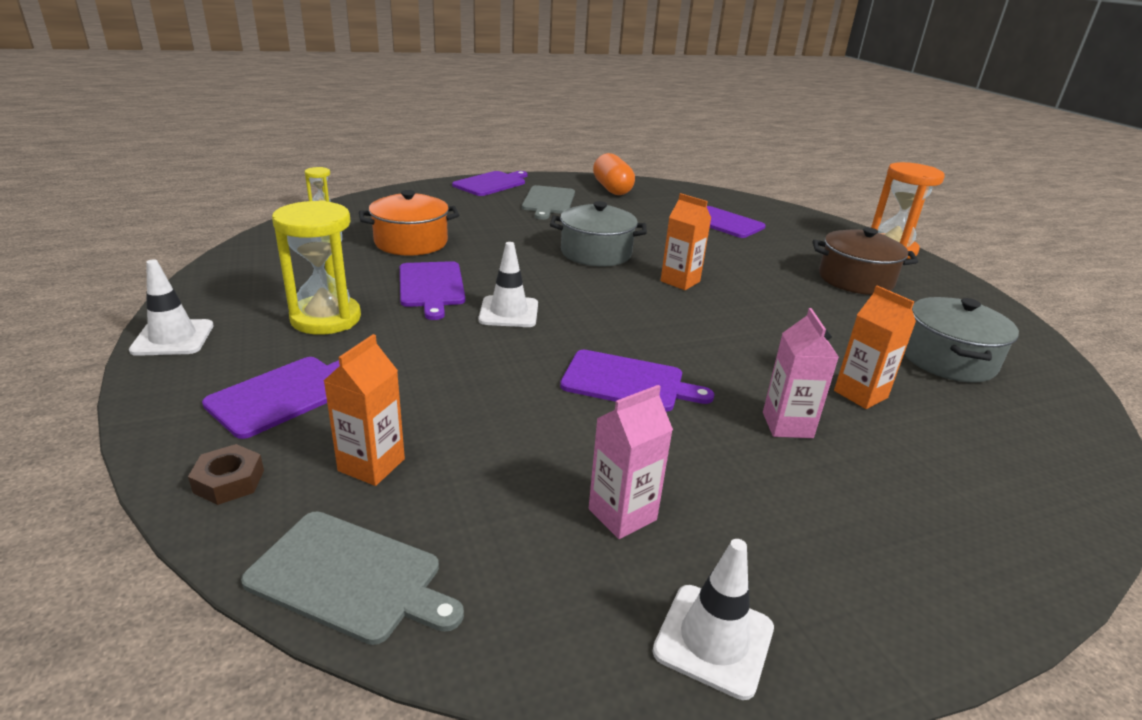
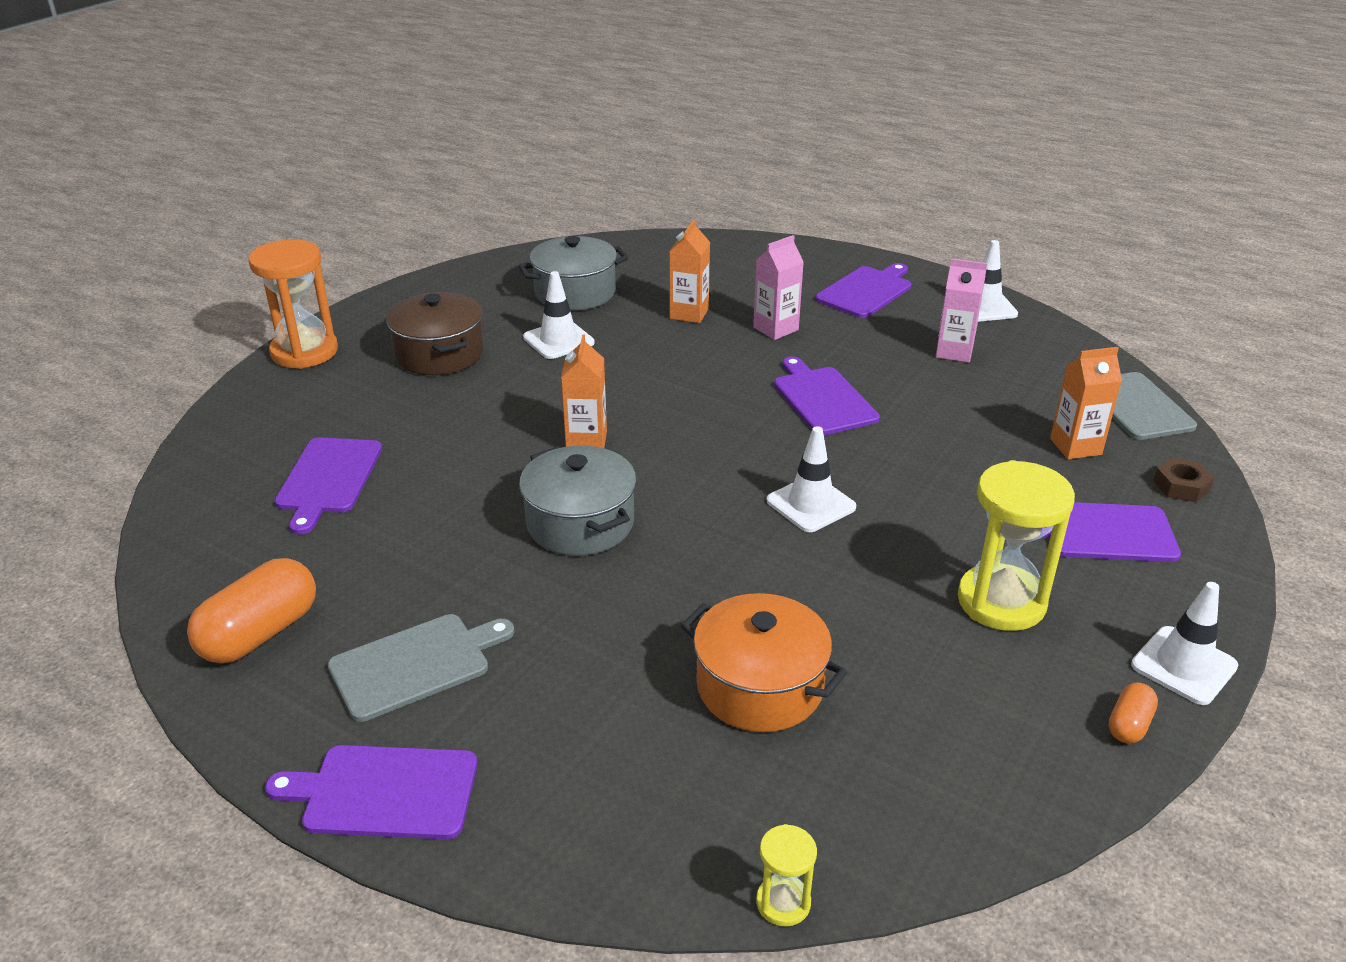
camera: 125 degrees left, 5 degrees up
purple cutting board [400,261,465,320] -> purple cutting board moved to [815,263,911,318]
none -> white traffic cone [523,271,595,359]
none -> orange capsule [1108,683,1158,744]

